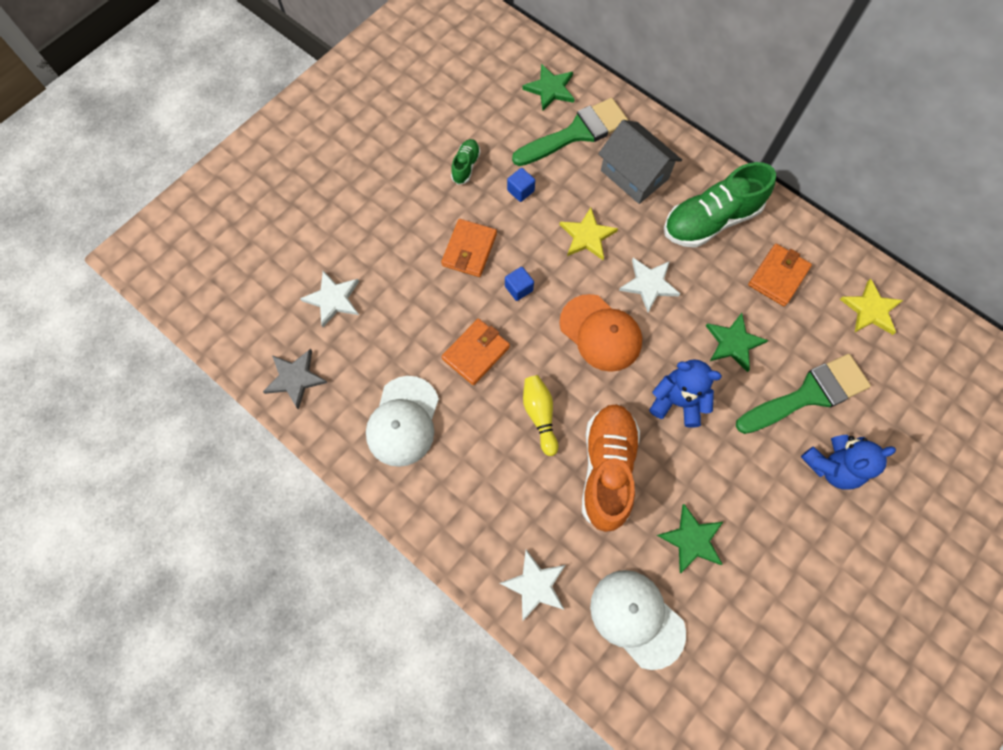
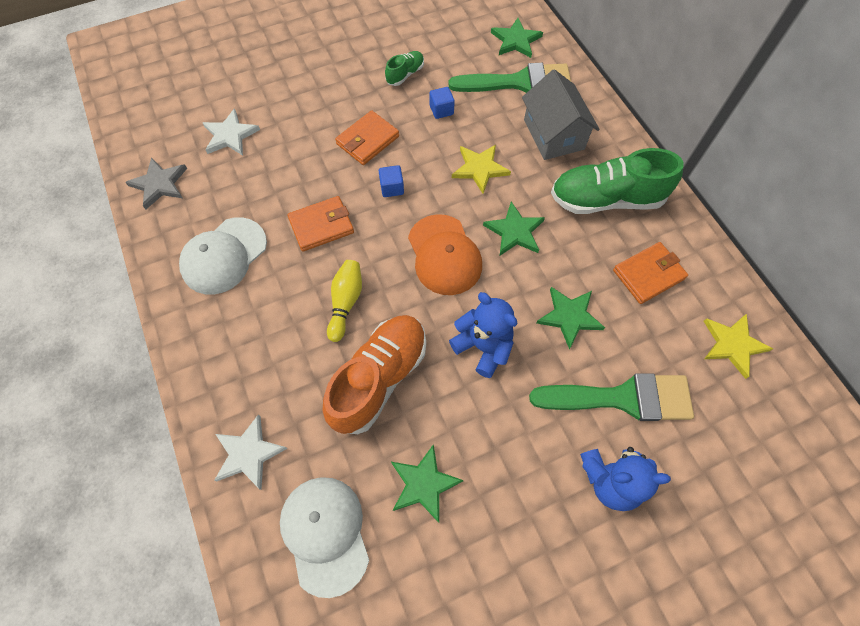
camera: 25 degrees right, 5 degrees down
white star [619,258,680,312] -> green star [483,202,545,255]

